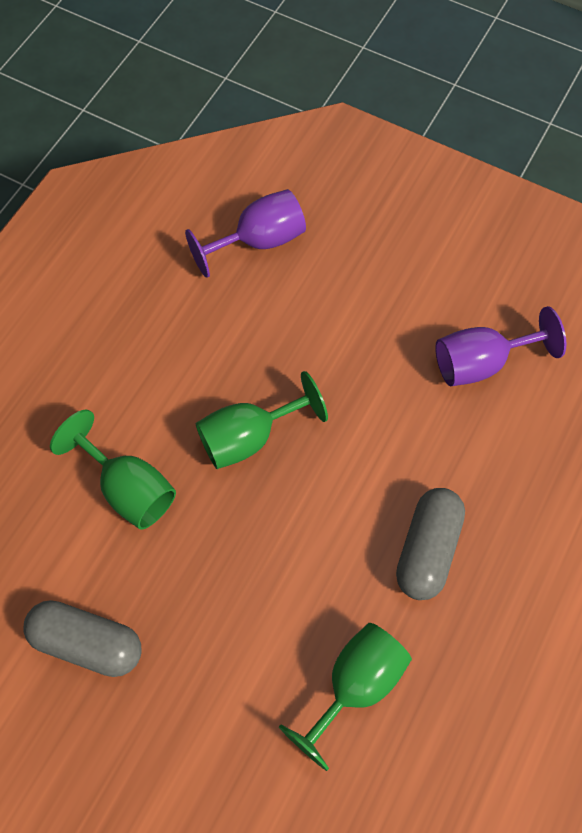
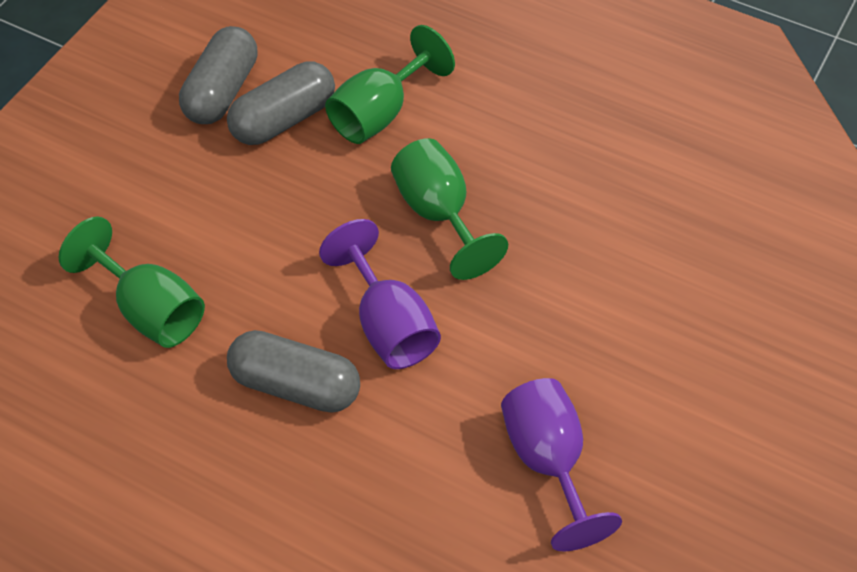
camera: 90 degrees right, 10 degrees down
purple goblet [185,189,306,278] -> purple goblet moved to [319,219,441,369]
none -> grey capsule [227,61,335,145]

